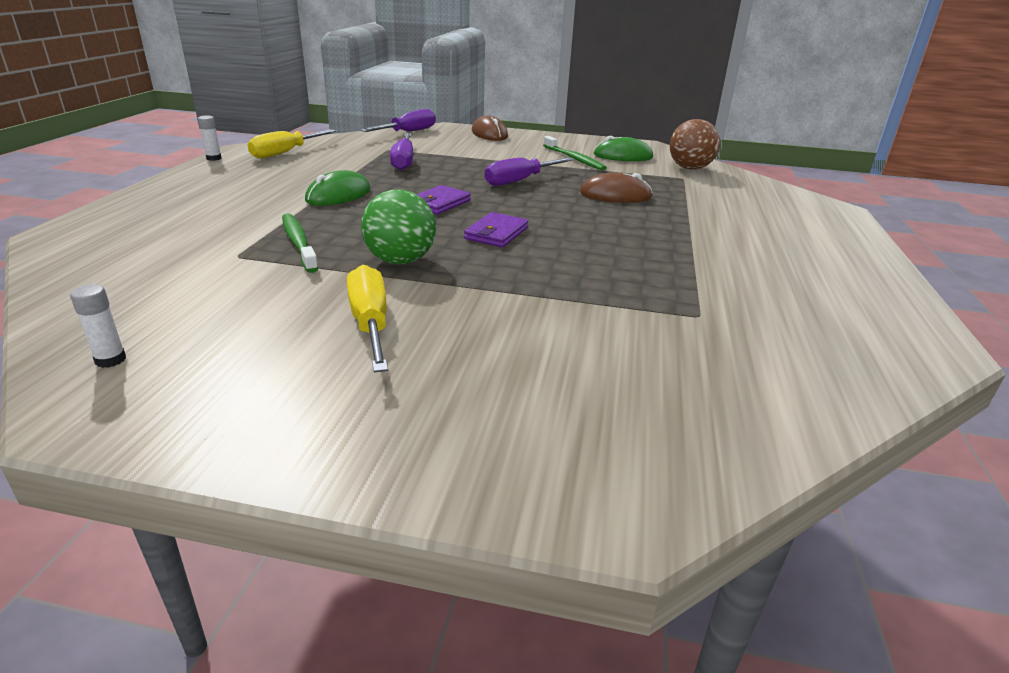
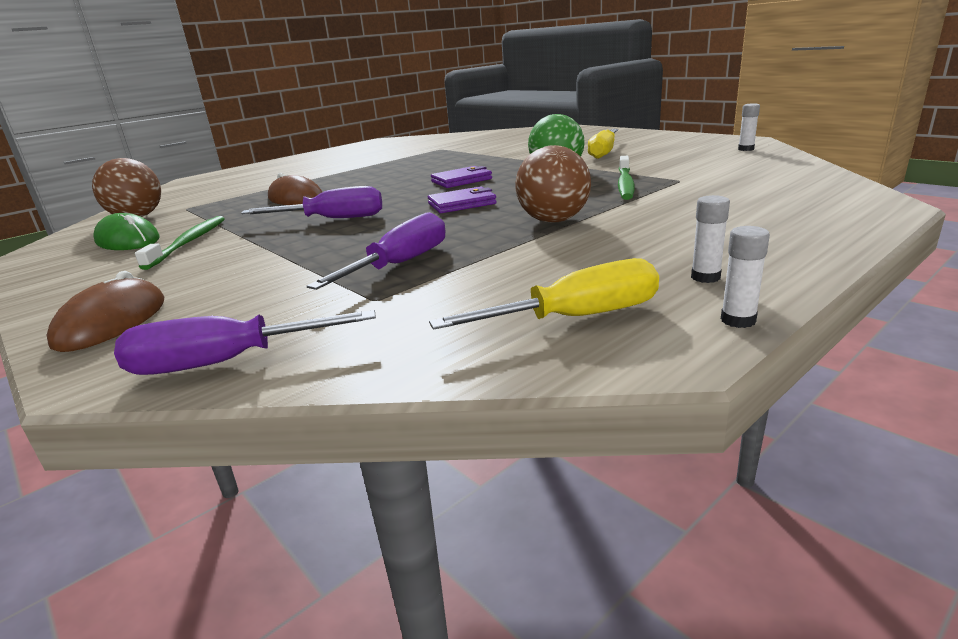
camera: 140 degrees left, 5 degrees down
green mouse [305,170,371,206] -> brown ball [515,145,591,223]
none -> white glue stick [691,195,730,283]

